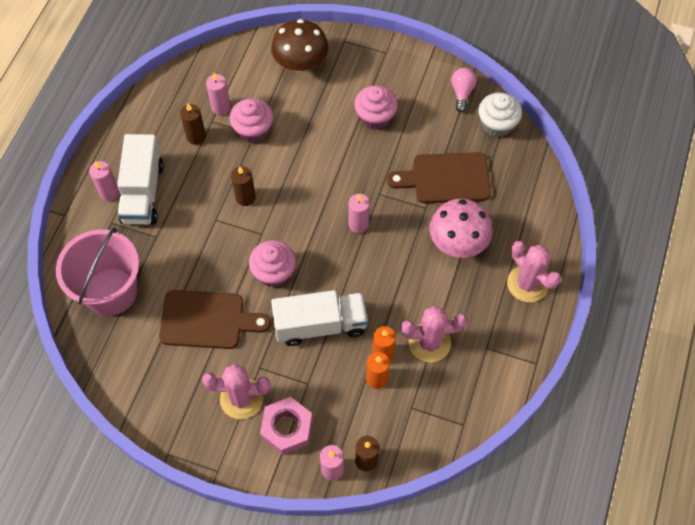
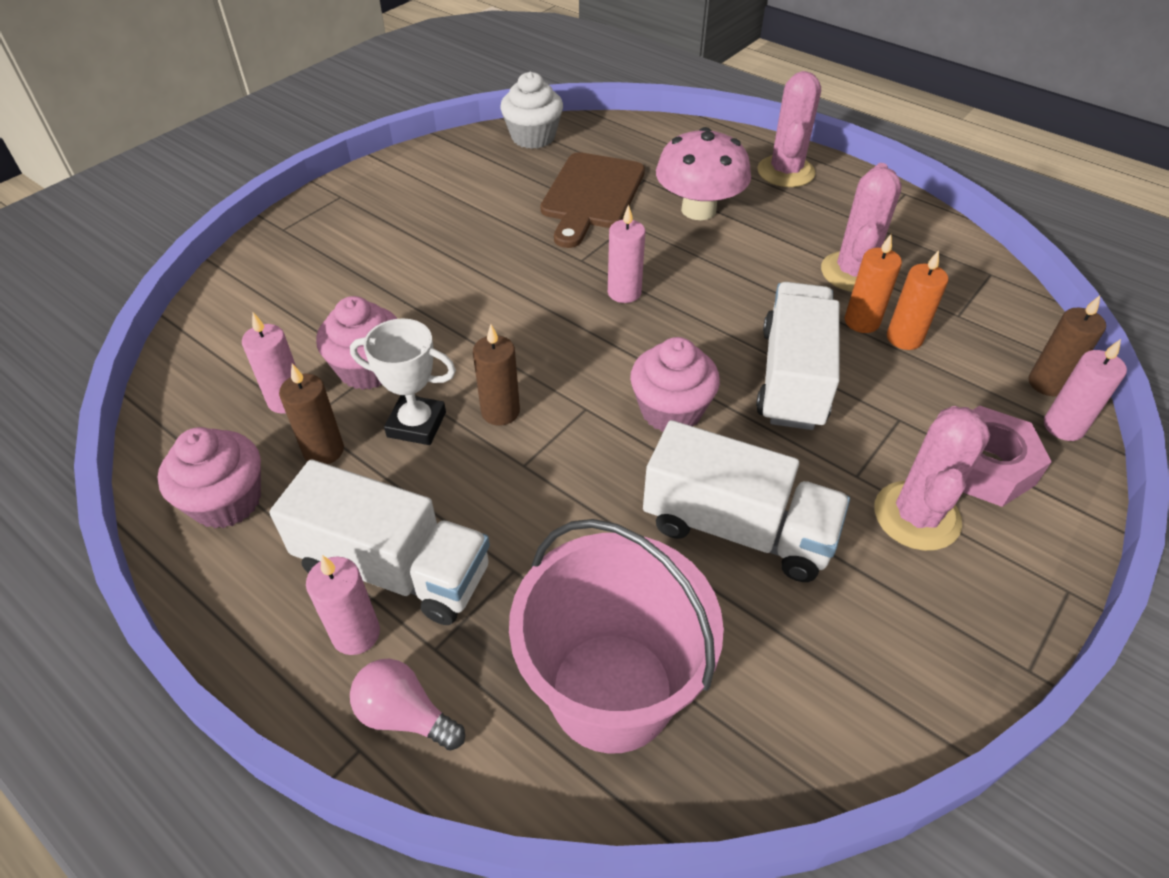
camera: 70 degrees left, 15 degrees down
brown cutting board [159,290,271,349] -> white truck [643,420,850,582]
brown mushroom [271,19,328,72] -> none
pink cupcake [354,85,398,130] -> pink cupcake moved to [158,427,261,528]
pink light bulb [451,68,476,112] -> pink light bulb moved to [350,659,465,751]
pink cactus [507,241,561,302] -> pink cactus turned 60 degrees counterclockwise [757,71,821,187]
none -> white trophy [350,318,456,445]

